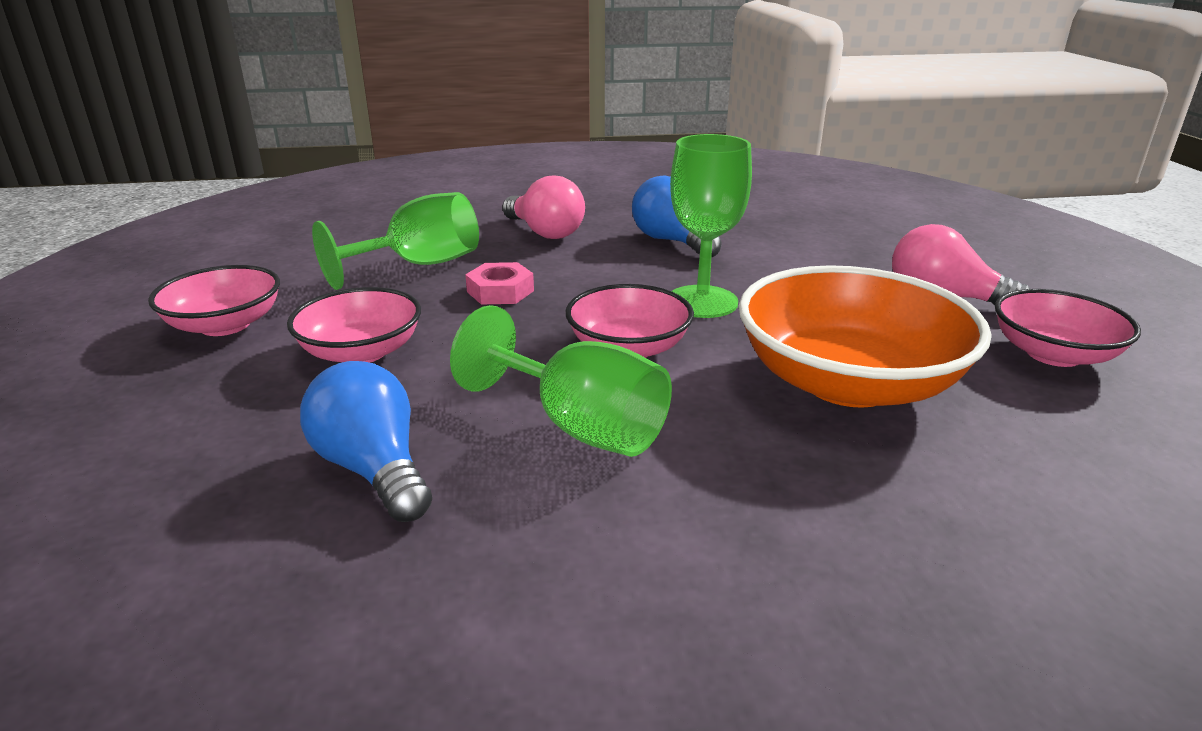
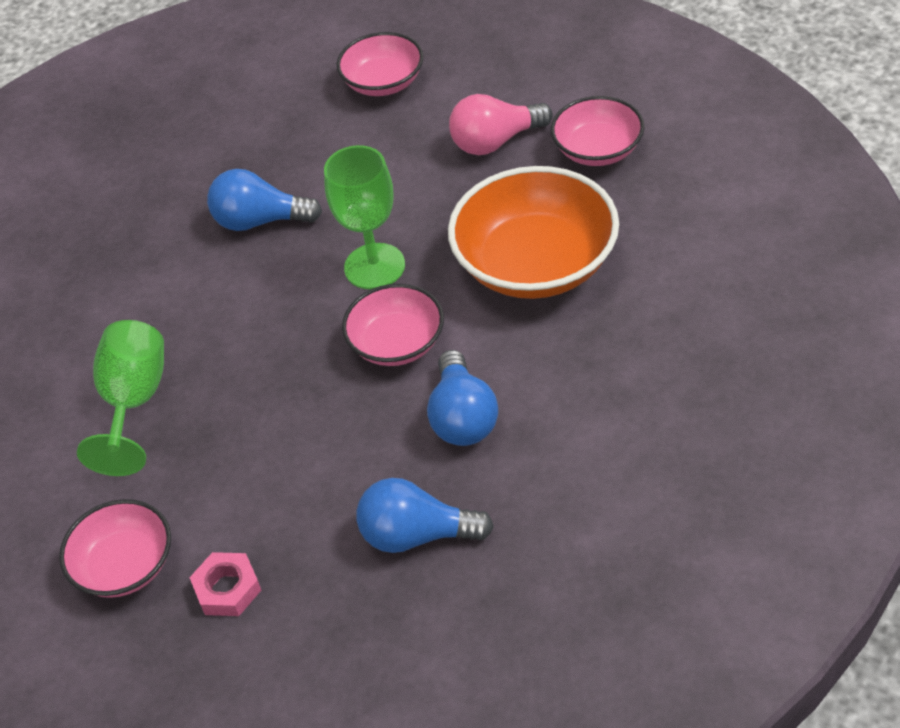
camera: 45 degrees left, 20 degrees up
pink bowl [287,287,421,363] -> pink bowl moved to [336,32,424,96]
green goblet [450,305,672,457] -> blue light bulb [427,350,498,446]
pink nut [465,262,534,304] -> pink nut moved to [190,552,261,616]
pink light bulb [502,176,585,239] -> none

